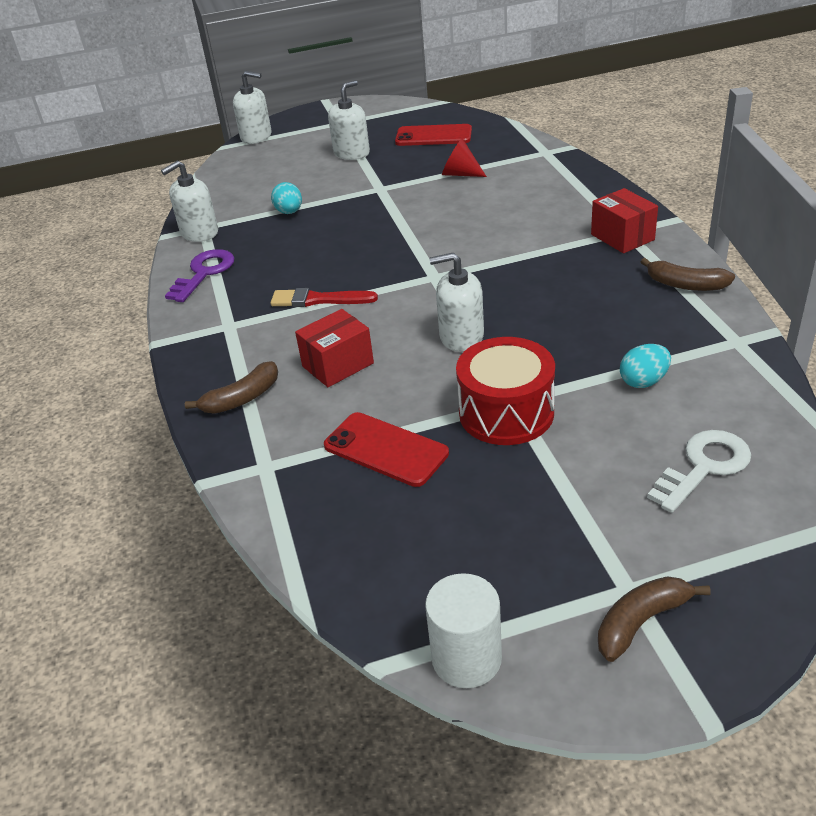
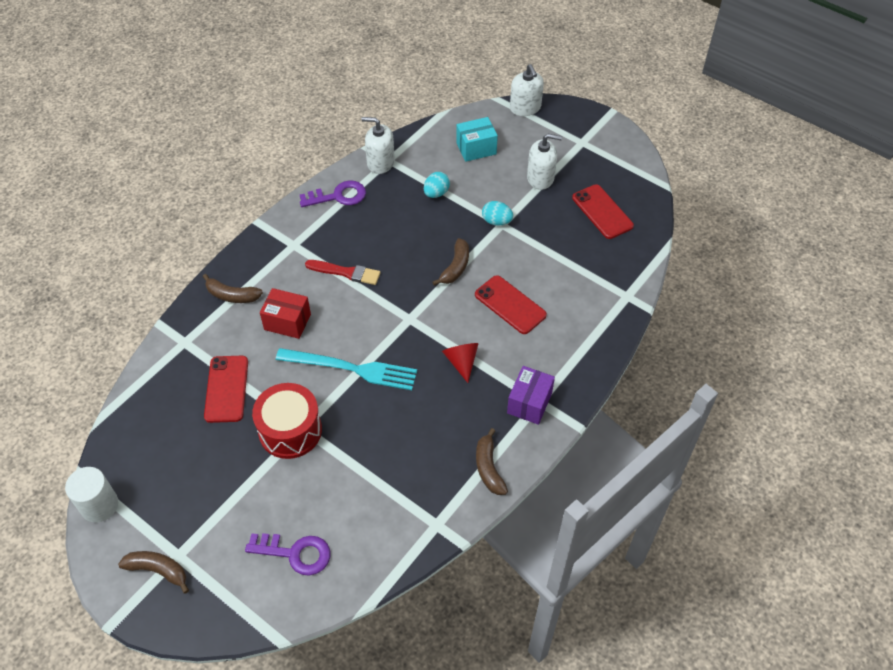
camera: 50 degrees right, 15 degrees up
red brush [271,288,378,307] -> red brush turned 135 degrees clockwise [305,260,381,285]
white soap dispenser [429,253,484,352] -> turquoise fork [276,348,417,390]
red cone [442,138,487,177] -> red cone moved to [442,343,479,383]
red box [591,188,658,254] -> purple box [507,366,555,425]
turquoise egg [620,344,671,388] -> turquoise egg moved to [482,201,513,226]
white key [647,430,751,513] -> purple key [245,533,330,576]
none -> brown banana [433,238,469,286]
none -> turquoise box [456,117,498,162]
none -> red phone [475,275,547,334]

